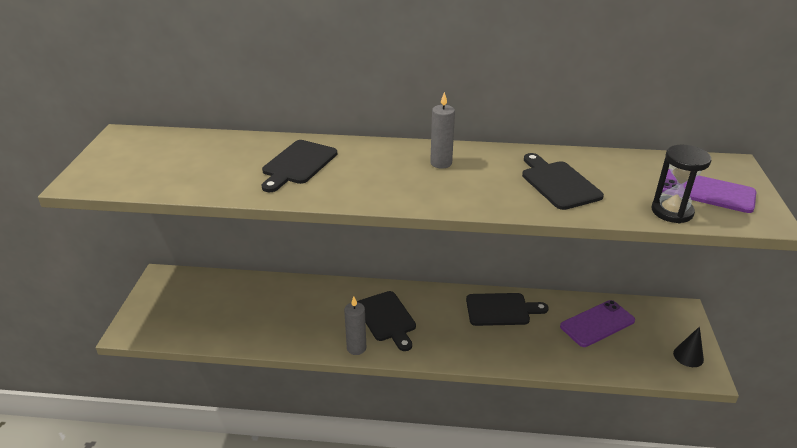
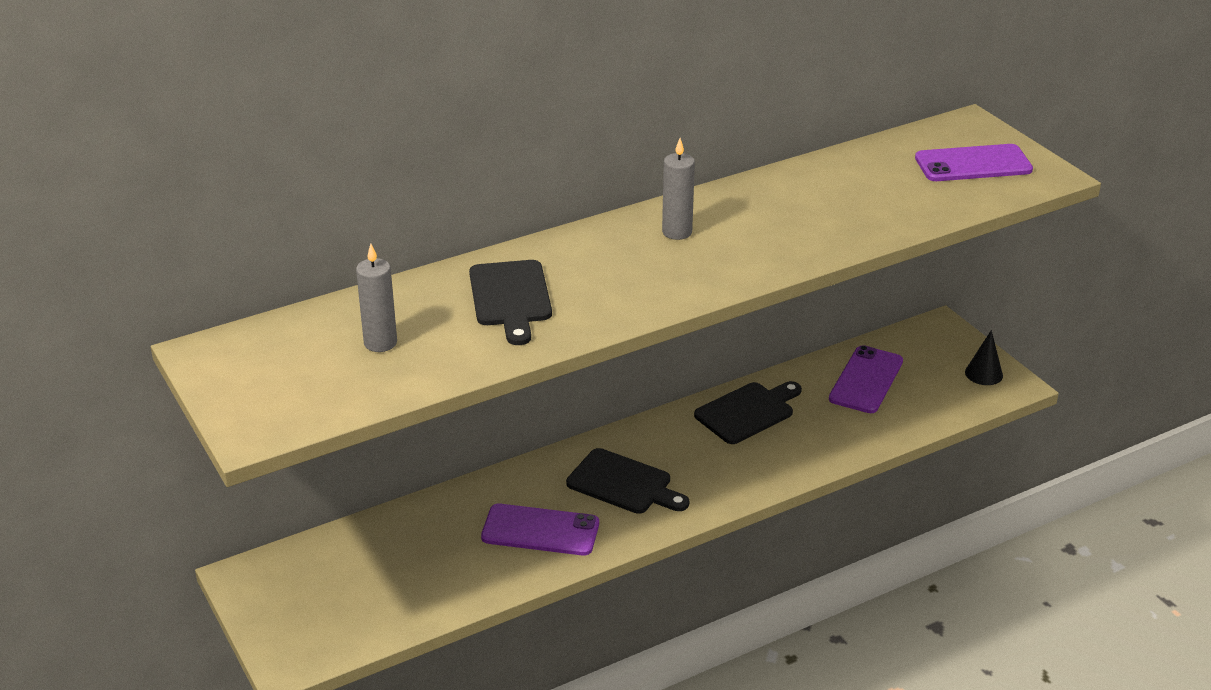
camera: 35 degrees left, 0 degrees up
grey candle [344,297,367,355] -> grey candle moved to [356,244,397,352]
black cutting board [522,153,604,210] -> none
black hourglass [652,145,711,223] -> none
none -> purple phone [481,504,599,556]

